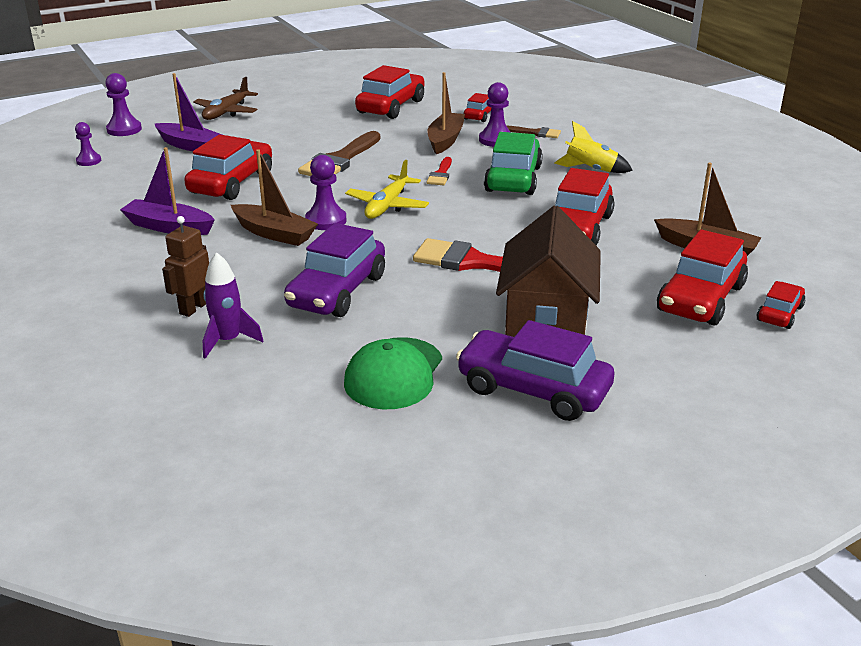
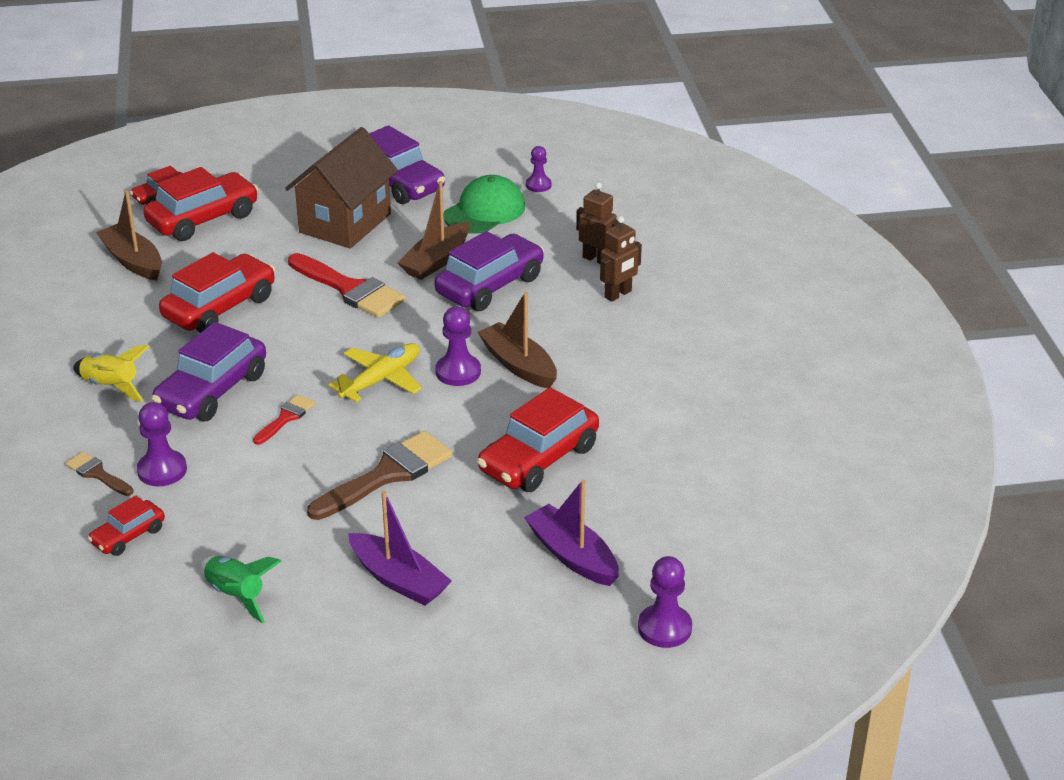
camera: 160 degrees left, 5 degrees up
purple pawn [75,122,101,166] -> purple pawn moved to [526,146,552,192]
purple boat [120,147,215,235] -> purple boat moved to [348,491,452,606]
brown plane [193,77,258,120] -> none
purple rocket [203,252,263,359] -> brown robot [576,183,619,264]
red car [355,65,424,119] -> green rocket [201,556,282,624]
brown boat [427,72,465,154] -> brown boat moved to [397,181,470,280]
green car [484,132,543,195] -> purple car [151,322,266,421]

